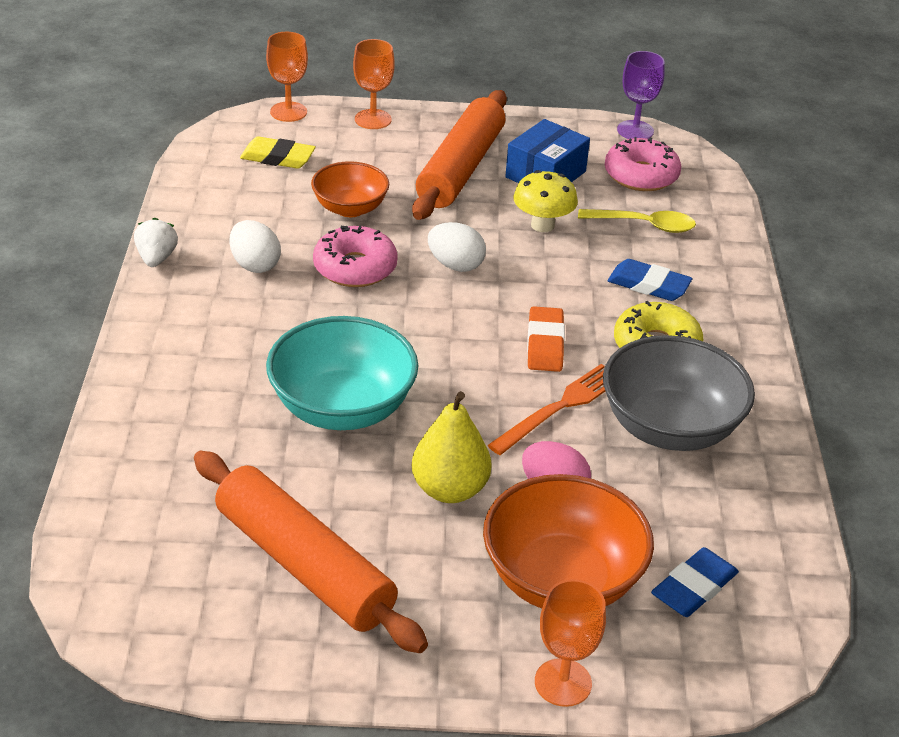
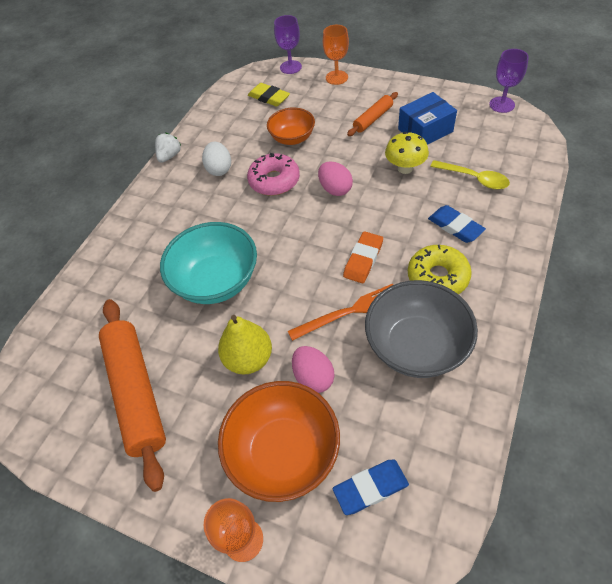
camera: 30 degrees right, 15 degrees up
orange goblet [266,32,308,122] -> purple goblet [274,15,302,74]
orange rolling pin [412,90,507,220] -> orange rolling pin [347,92,398,136], size x0.51
white egg [428,222,486,272] -> pink egg [318,161,353,196]
pink donut [605,137,681,191] -> none

